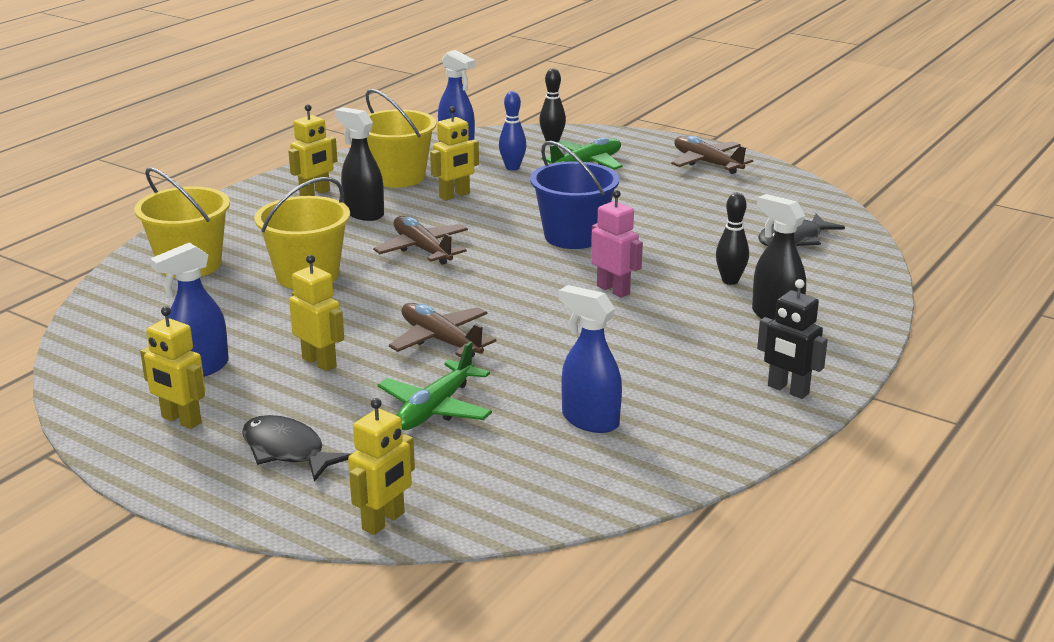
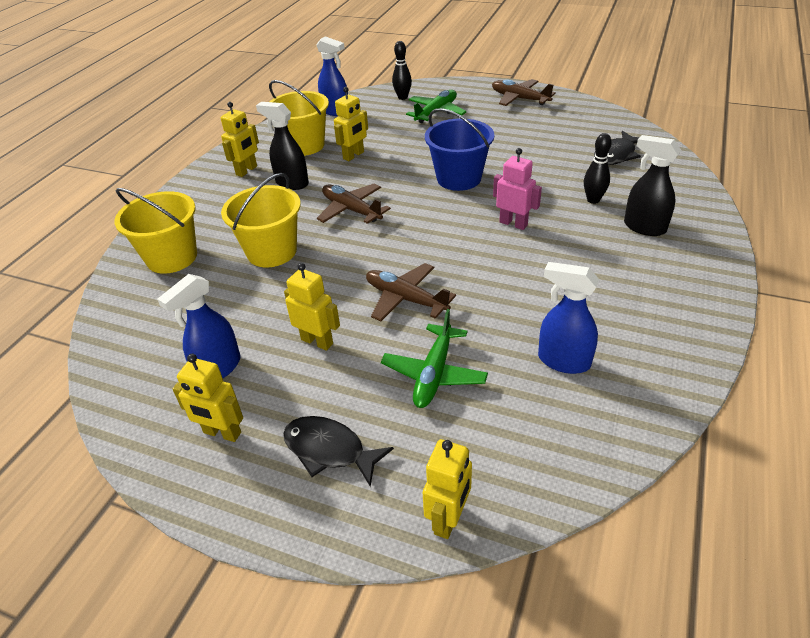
camera: 10 degrees left, 15 degrees up
blue bowling pin [499,91,526,171] -> none
black robot [757,279,828,399] -> none

